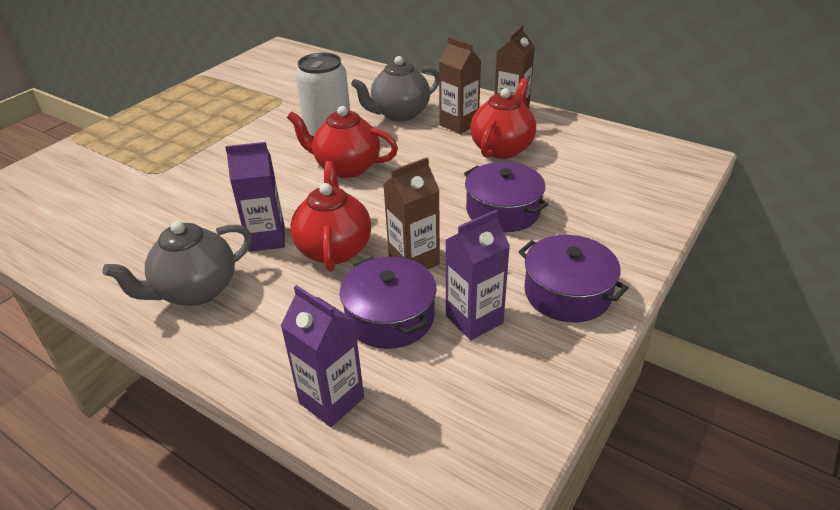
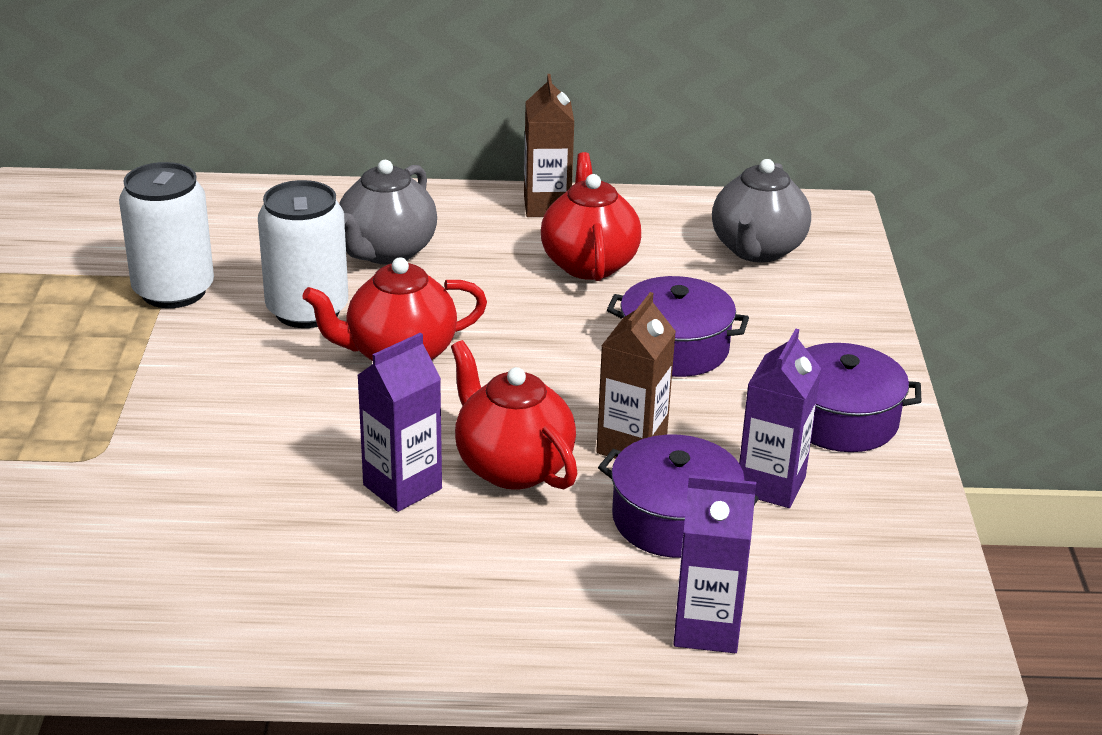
camera: 35 degrees left, 5 degrees down
grey teapot [102,221,252,306] -> grey teapot moved to [712,159,811,263]
brown carton [439,37,481,134] -> none
none -> white can [119,162,214,308]

